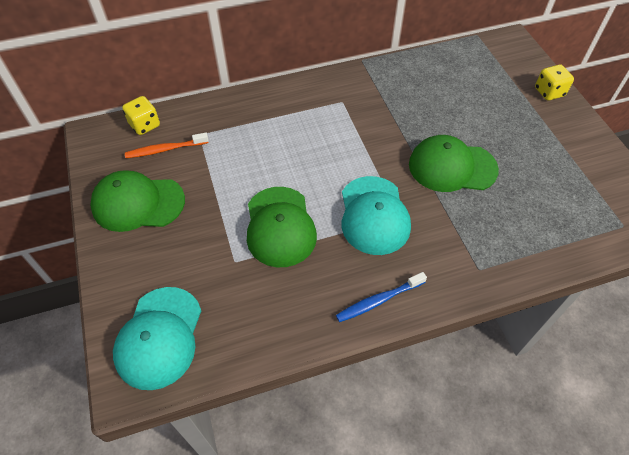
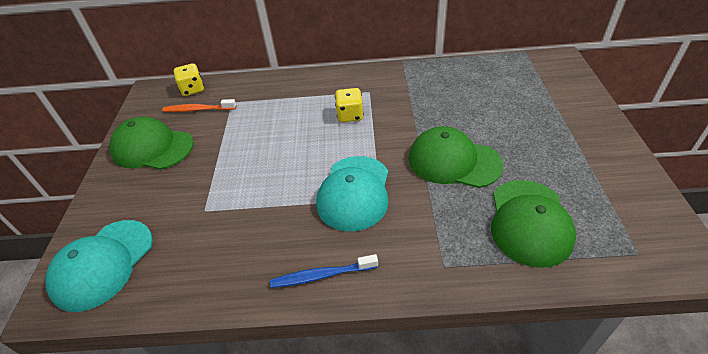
camera: 20 degrees right, 10 degrees down
green cap [247,187,317,267] -> green cap moved to [491,180,576,268]
yellow dice [535,65,574,101] -> yellow dice moved to [335,88,364,122]

